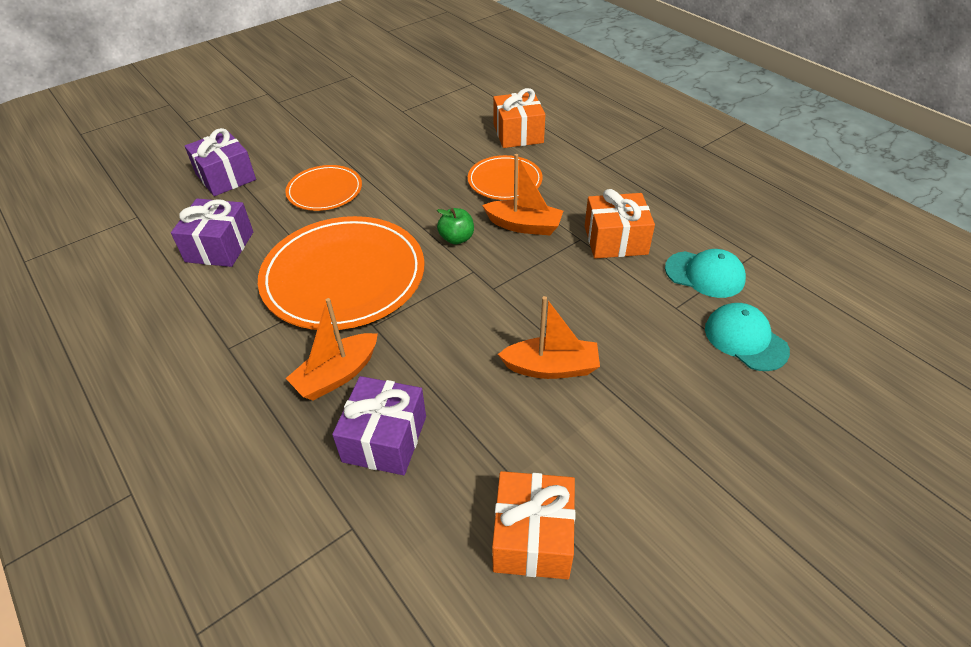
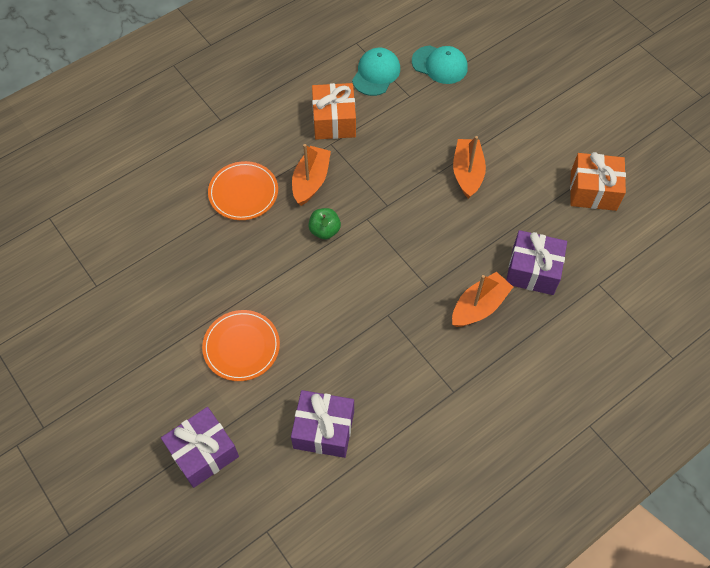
camera: 90 degrees left, 15 degrees up
orange plate [258,216,424,330] -> none
orange boat [286,298,378,400] -> orange boat turned 90 degrees counterclockwise [452,272,513,327]
orange gift [493,88,545,148] -> none
turquoise cap [705,303,790,371] -> turquoise cap turned 120 degrees counterclockwise [412,46,468,84]

